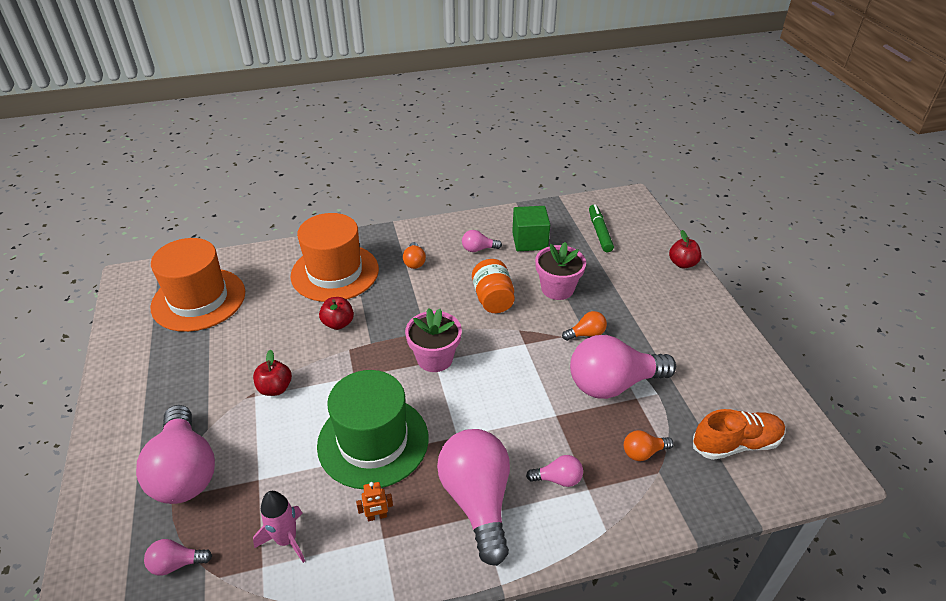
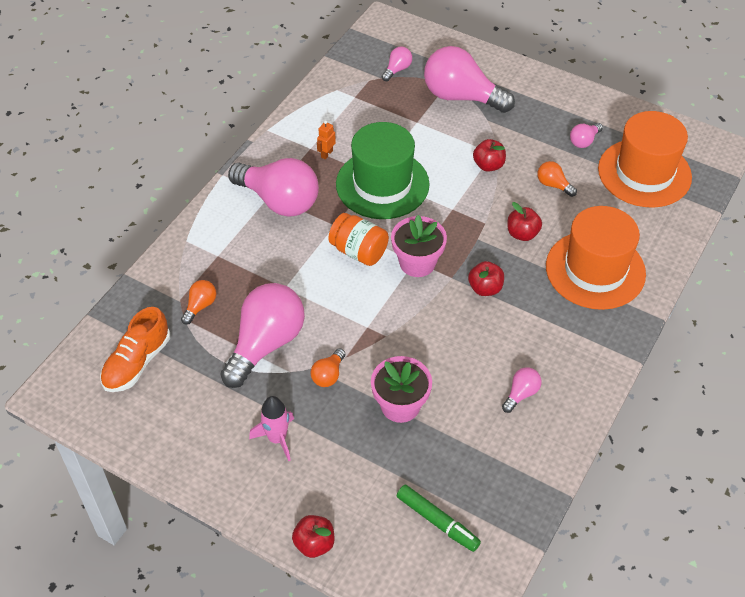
camera: 135 degrees right, 10 degrees up
pink rocket [253,491,305,563] -> pink rocket moved to [249,396,294,462]
orange light bulb [403,242,426,269] -> orange light bulb moved to [537,161,577,197]
orange jar [472,259,515,313] -> orange jar moved to [328,213,389,266]
green cube [512,206,550,251] -> none
pink light bulb [526,455,583,487] -> pink light bulb moved to [570,123,603,148]
none -> red apple [468,261,504,296]

